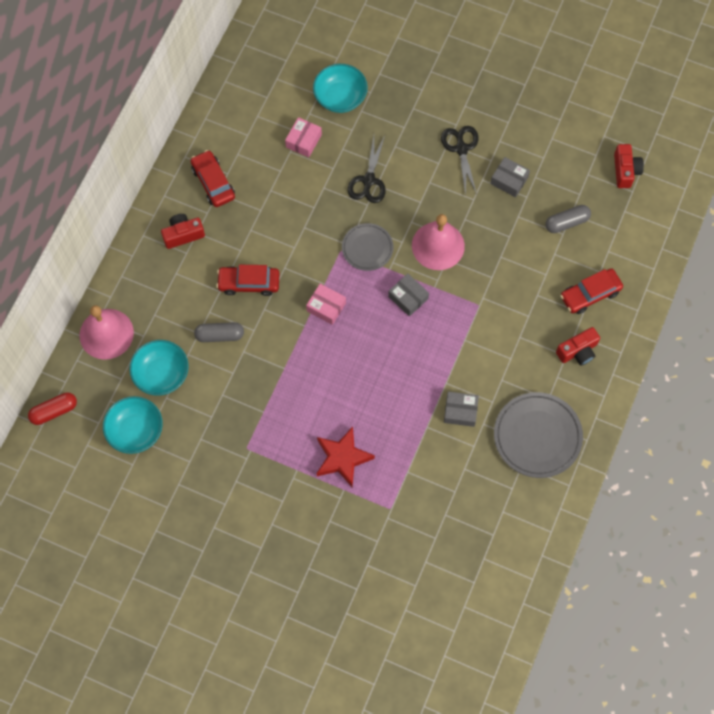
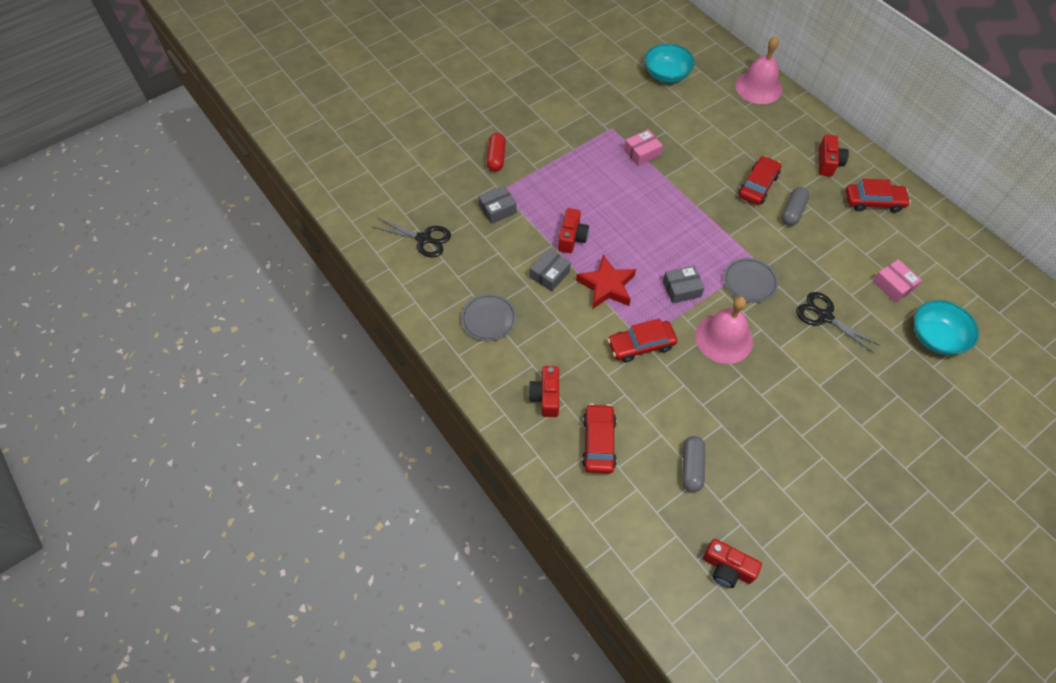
camera: 120 degrees right, 10 degrees down
red capsule [28,392,77,425] -> red capsule moved to [487,133,506,172]
turquoise bowl [129,340,189,395] -> none
grey capsule [194,322,244,342] -> grey capsule moved to [782,187,809,226]
pink box [306,284,346,325] -> pink box moved to [624,130,663,166]
red star [317,427,375,487] -> red star moved to [576,254,636,309]
black scissors [441,126,478,196] -> black scissors moved to [373,218,451,258]
grey box [490,157,530,197] -> grey box moved to [478,185,517,224]
grey plate [494,392,583,478] -> grey plate [461,294,516,341], size x0.61
none -> red camera [558,208,589,253]
none -> red car [607,318,677,363]

